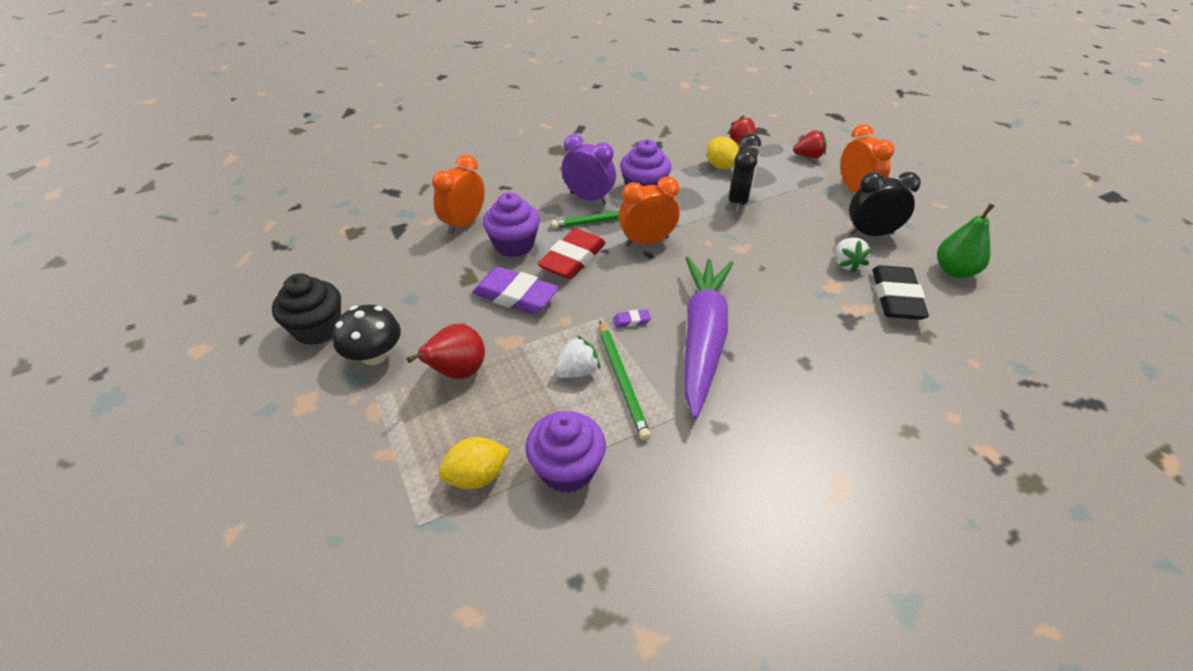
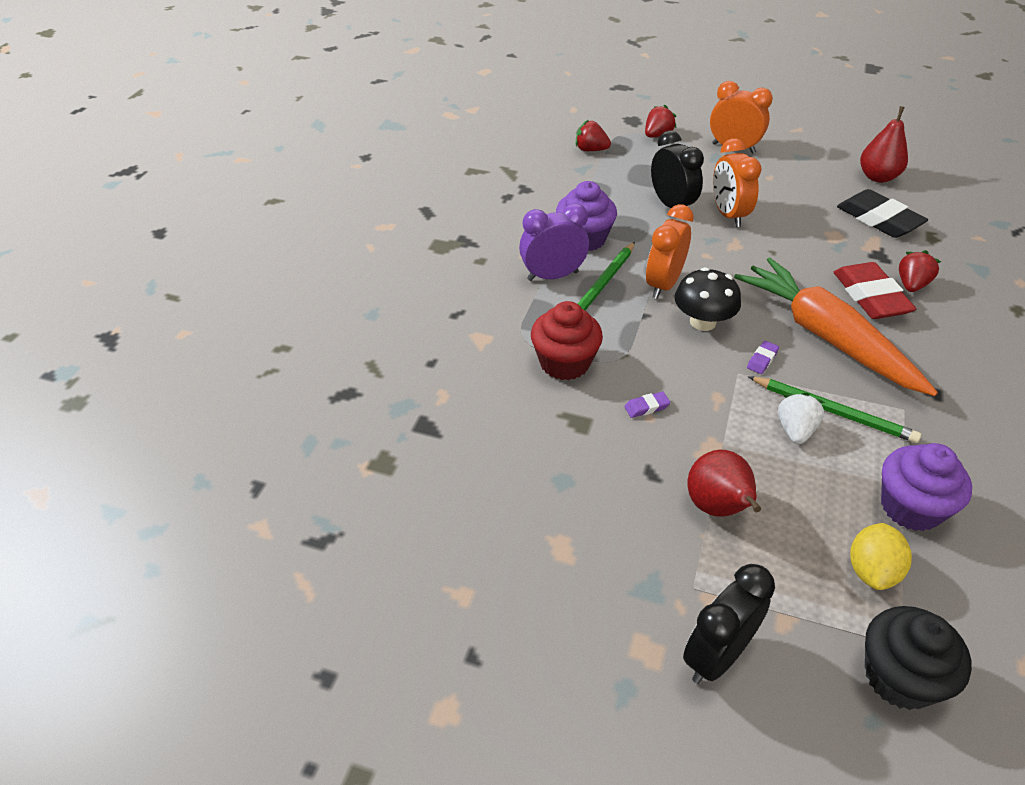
camera: 45 degrees left, 0 degrees up
black cupcake [272,273,341,345] -> black cupcake moved to [865,606,972,710]
black mushroom [332,305,401,365] -> black mushroom moved to [675,267,741,331]
orange clock [432,155,485,234] -> orange clock moved to [713,138,762,227]
purple eraser [472,267,559,314] -> purple eraser [624,392,670,418], size x0.41
purple cupcake [483,192,540,257] -> red cupcake [531,301,603,380]
red eraser [538,228,606,279] -> red eraser moved to [834,262,916,319]
purple carrot [684,257,734,419] -> orange carrot [734,257,938,396]
yellow lemon [707,137,739,169] -> none
white strawberry [836,238,873,273] -> none
black clock [849,172,921,236] -> black clock moved to [683,564,775,684]
green pear [937,203,994,278] -> red pear [860,106,908,183]
none -> red strawberry [899,250,941,292]

